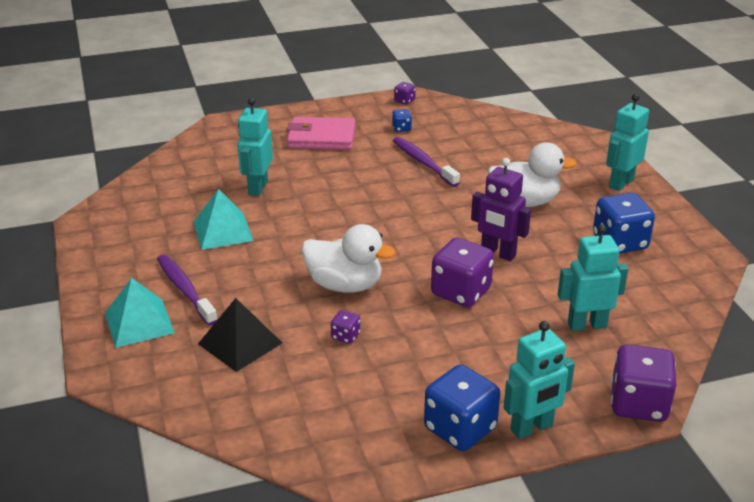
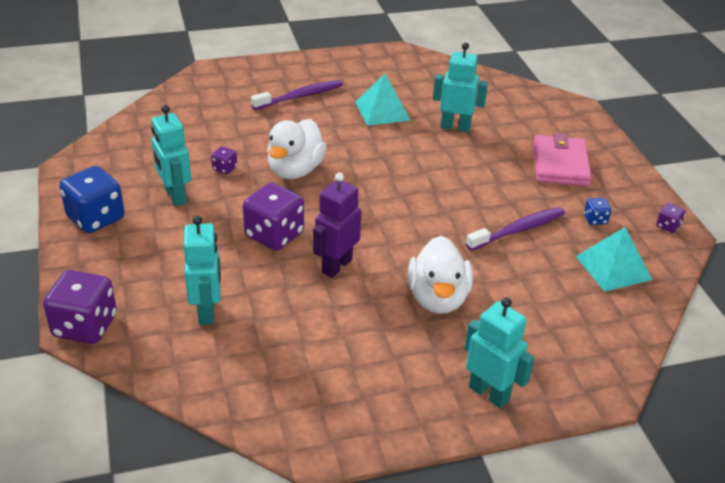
camera: 90 degrees right, 5 degrees up
turquoise pyramid [105,278,175,348] -> turquoise pyramid moved to [576,227,652,292]
black pyramid [198,298,282,372] -> none
turquoise robot [504,321,575,439] -> turquoise robot moved to [151,105,191,206]
blue dice [593,193,655,254] -> none

